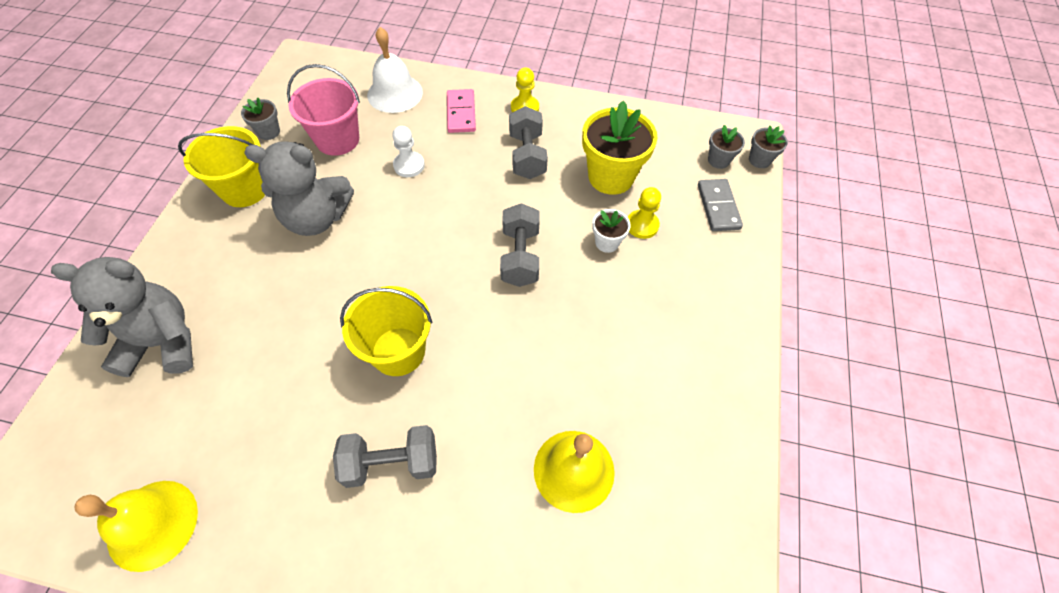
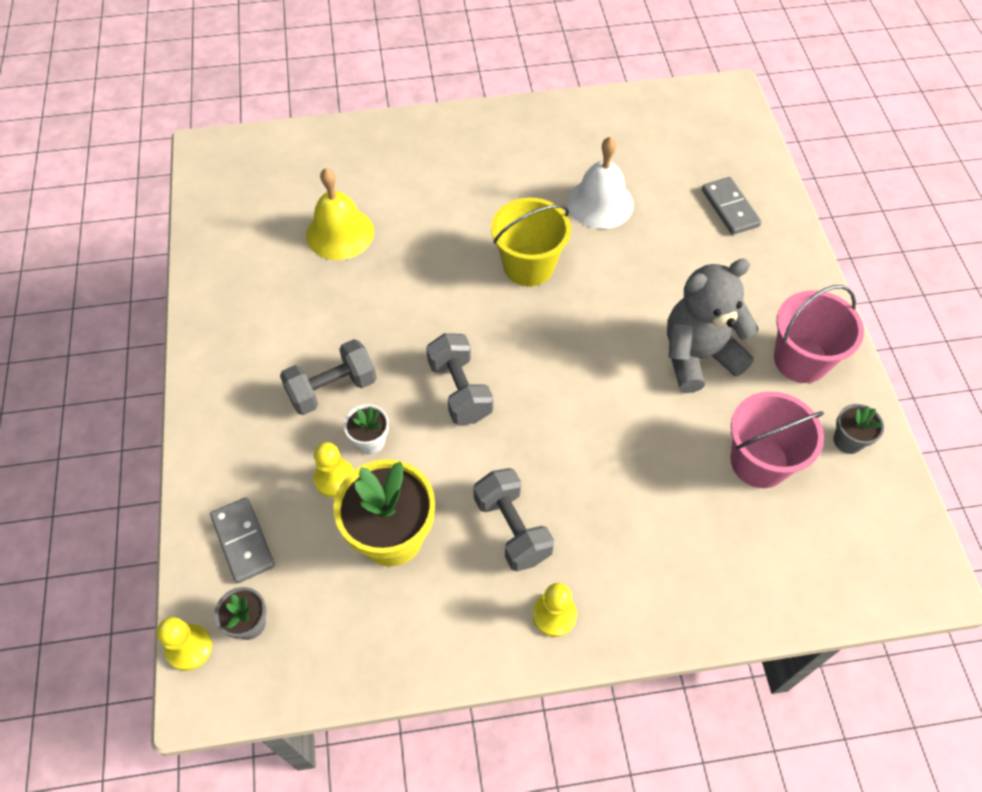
camera: 160 degrees right, 0 degrees up
grey teddy bear [51,257,193,377] -> grey domino [702,177,761,235]
yellow bell [74,481,198,572] -> none
yellow bucket [178,126,265,207] -> pink bucket [774,285,864,383]
grey dumbbell [333,425,437,488] -> grey dumbbell moved to [280,339,377,415]
white bell [367,27,423,113] -> white bell moved to [567,137,634,229]
white pawn [392,126,425,177] -> none
pink domino [447,89,476,133] -> none
grey flower pot [749,126,788,168] -> yellow pawn [157,617,212,671]

